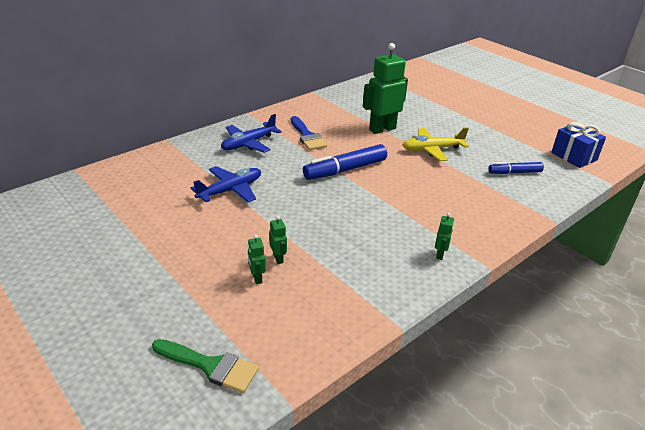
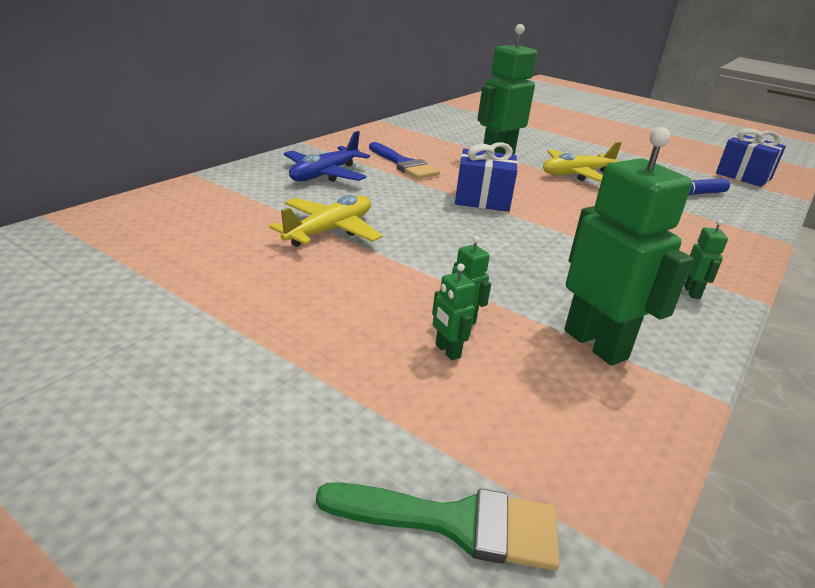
camera: 15 degrees left, 5 degrees down
blue plane [191,166,261,203] -> yellow plane [269,195,383,247]
blue marker [303,144,387,180] -> blue gift [455,142,518,212]
none -> green robot [564,127,693,366]

